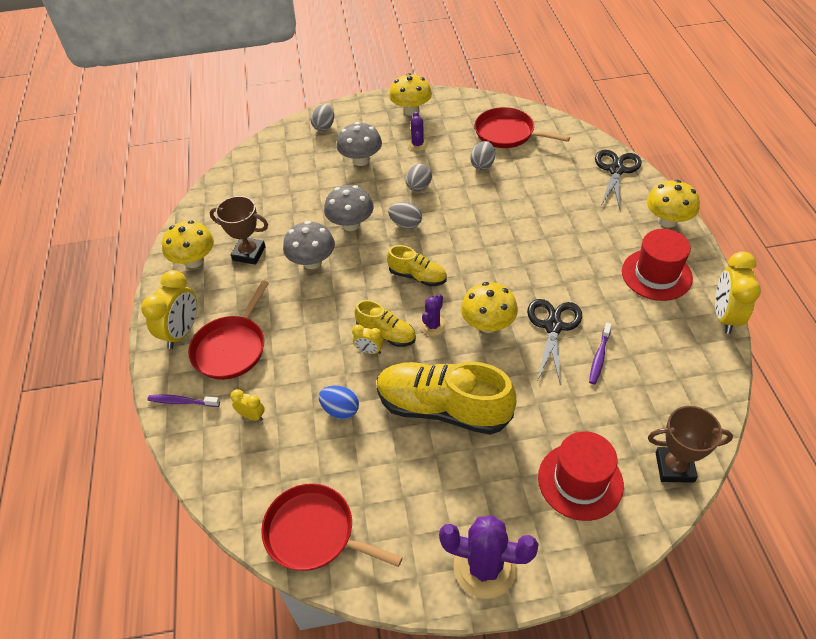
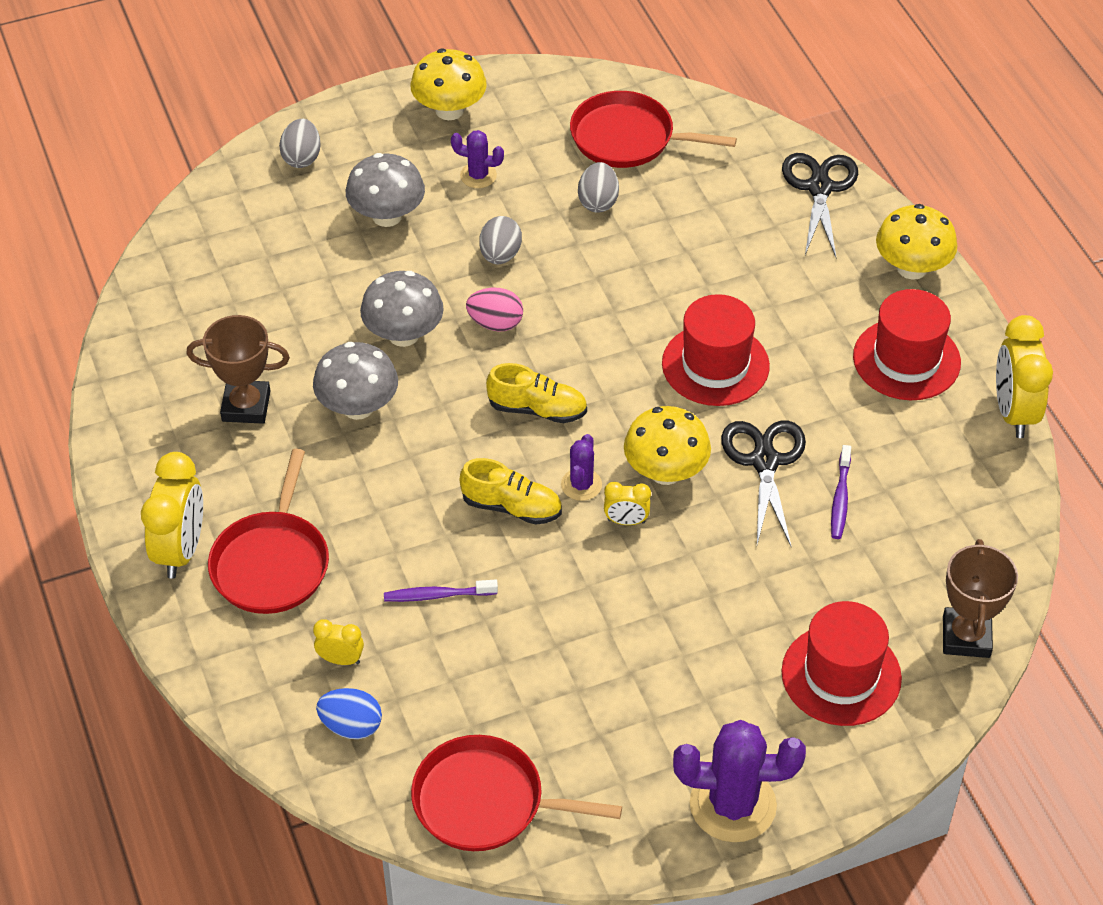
camera: 15 degrees left, 0 degrees up
purple toothbrush [147,395,220,407] -> purple toothbrush moved to [384,579,498,602]
yellow mushroom [162,221,214,268] -> none
blue egg [319,386,359,419] -> blue egg moved to [316,688,382,739]
yellow clock [352,324,383,354] -> yellow clock moved to [604,482,651,525]
yellow shoe [377,361,516,435] -> none
grey egg [388,202,422,229] -> pink egg [466,288,523,331]
purple cactus [407,112,428,151] -> purple cactus turned 60 degrees counterclockwise [451,130,504,188]
brown trophy [648,406,733,483] -> brown trophy turned 75 degrees counterclockwise [943,539,1018,658]
none -> red hat [662,294,770,406]

